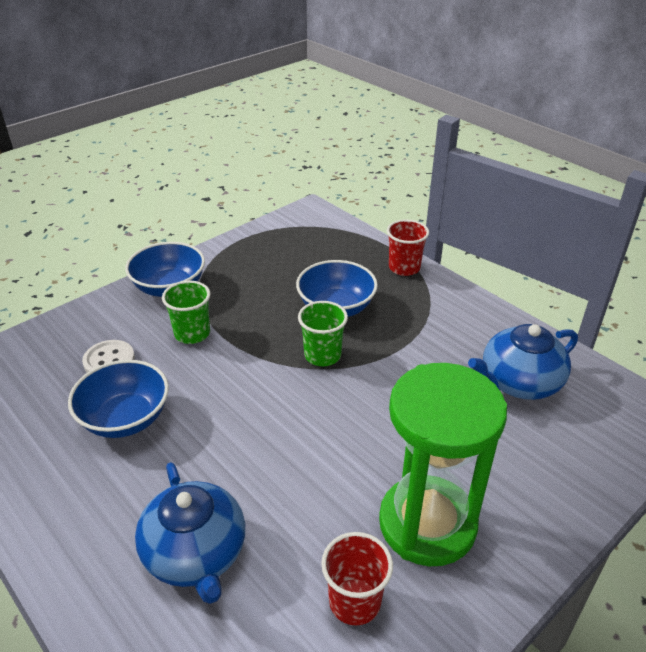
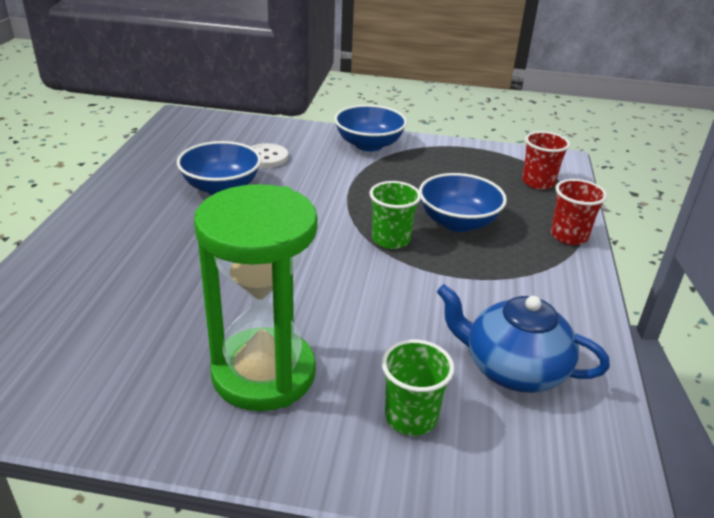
camera: 50 degrees right, 5 degrees down
blue teapot [135,462,245,604] -> none
green cup [162,281,211,344] -> green cup moved to [382,340,455,436]
red cup [321,532,393,625] -> red cup moved to [522,131,570,189]

